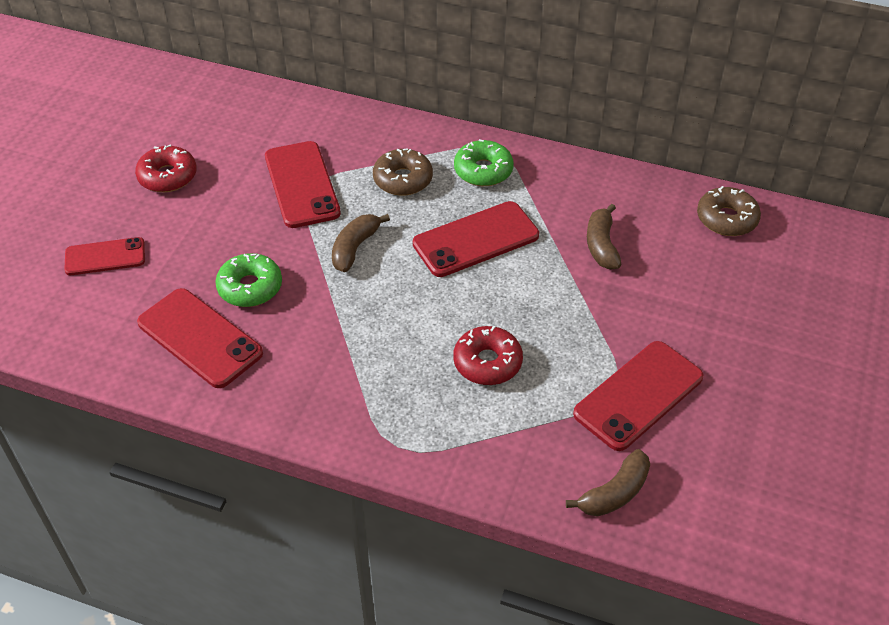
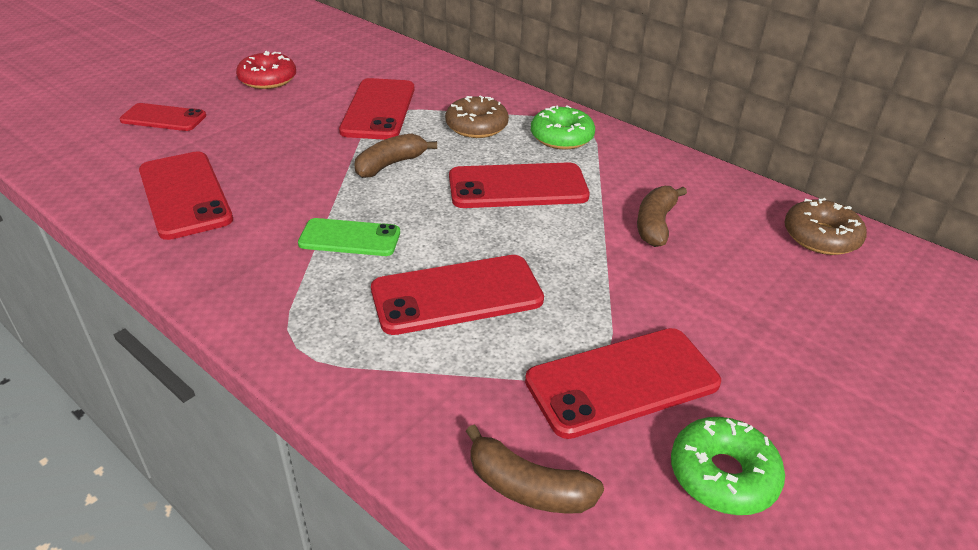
camera: 20 degrees right, 10 degrees down
green donut [215,253,282,307] -> green donut moved to [671,417,785,515]
red donut [453,326,523,385] -> red phone [371,255,544,335]
brown banana [566,449,650,517] -> brown banana turned 45 degrees clockwise [466,425,604,514]
none -> green phone [298,218,400,256]

